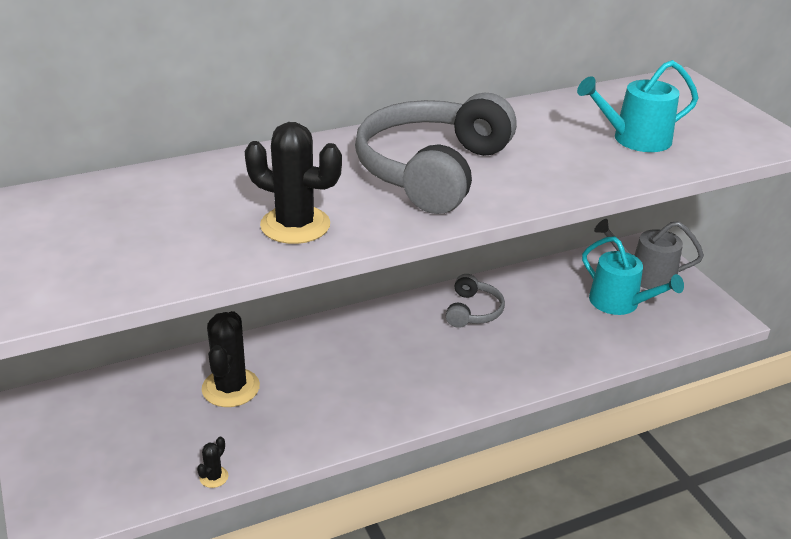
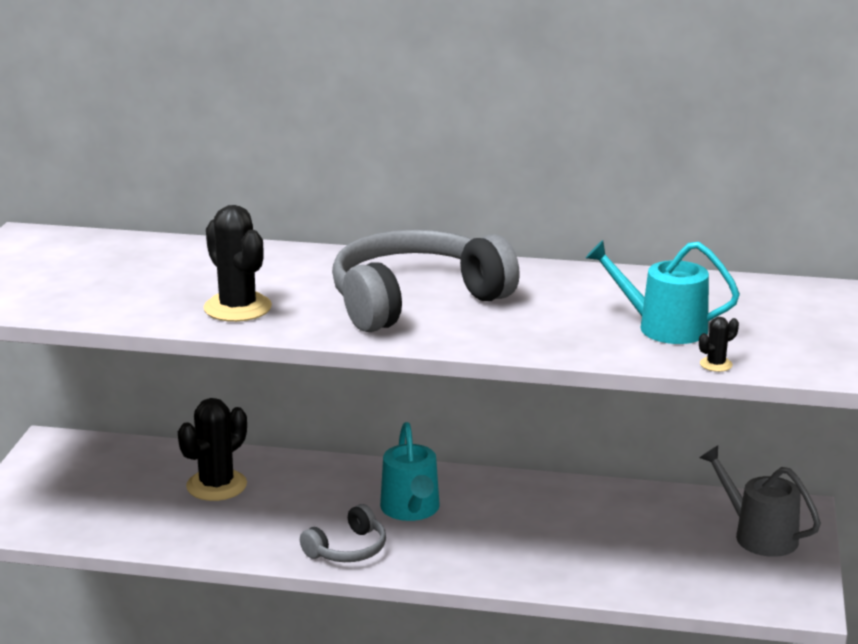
camera: 35 degrees right, 10 degrees down
black cactus [197,437,228,488] -> black cactus moved to [699,317,739,372]
grey headphones [446,274,505,328] -> grey headphones moved to [300,504,386,562]
turquoise watering can [582,236,684,315] -> turquoise watering can moved to [380,422,440,521]

